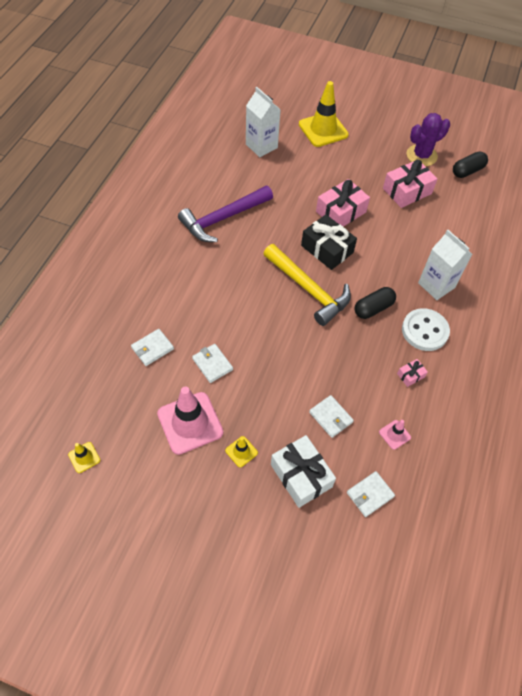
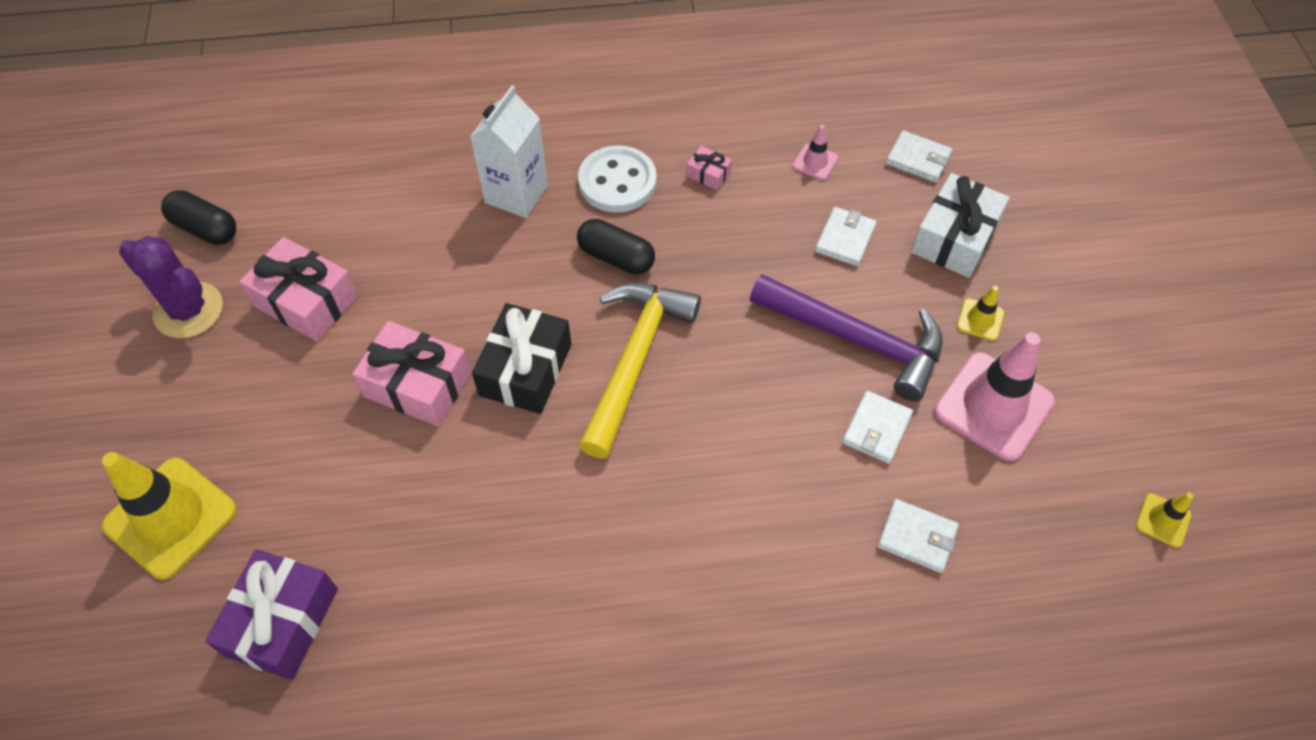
camera: 115 degrees left, 0 degrees up
purple hammer [178,186,273,242] -> purple hammer moved to [750,274,943,401]
white carton [246,87,281,157] -> purple gift [205,549,338,680]

